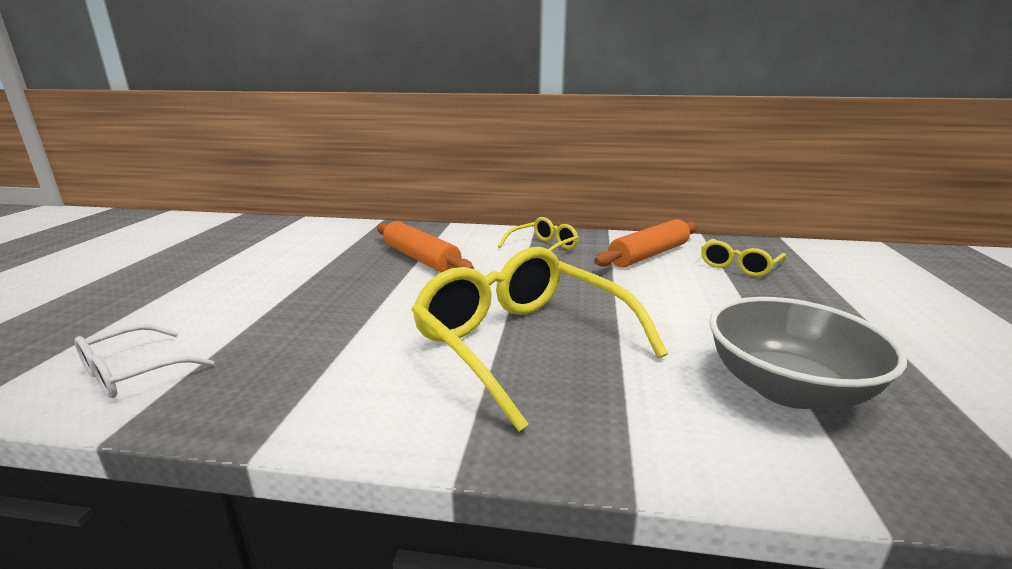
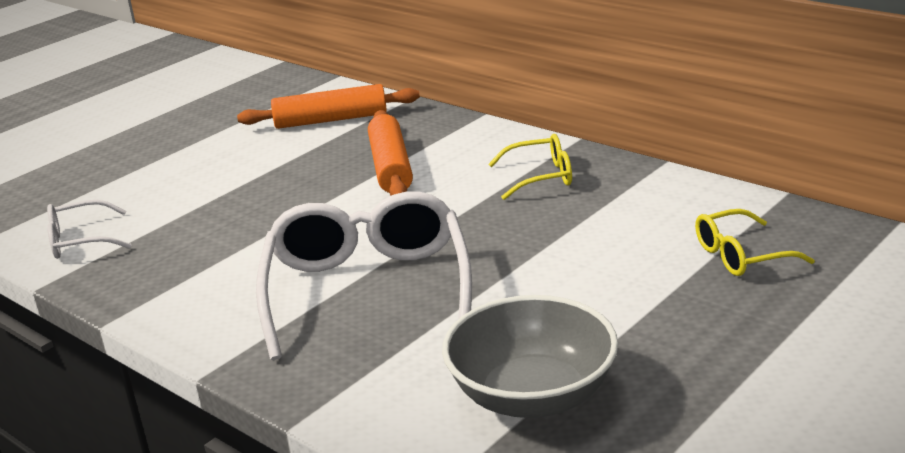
camera: 35 degrees right, 5 degrees up
yellow glasses [411,247,668,432] -> white glasses [256,192,472,360]
orange rolling pin [594,219,698,267] -> orange rolling pin moved to [237,84,420,129]

